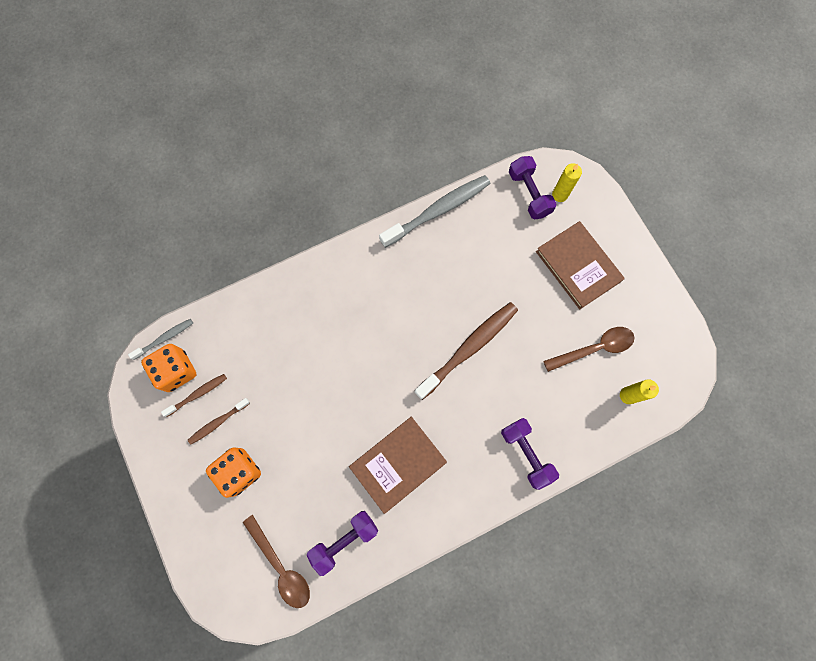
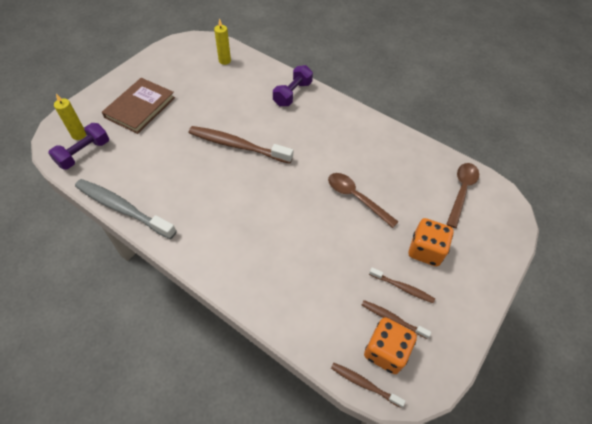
camera: 120 degrees left, 20 degrees down
grey toothbrush [128,319,193,360] -> brown toothbrush [331,363,406,408]
purple dumbbell [307,511,378,576] -> none
brown book [349,417,447,514] -> none
brown spoon [543,327,635,372] -> brown spoon moved to [328,173,399,228]

